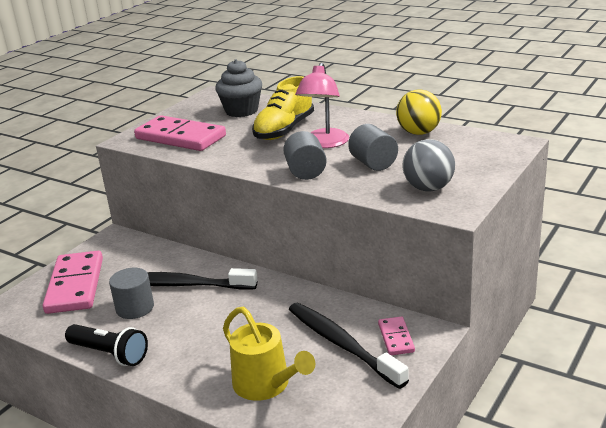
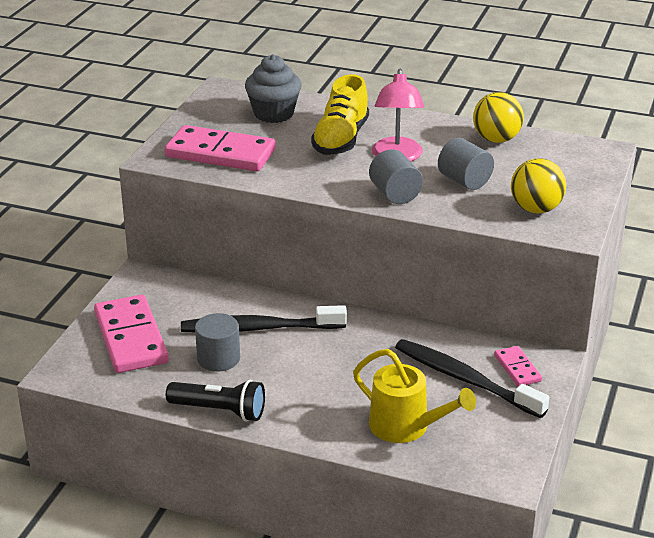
camera: 15 degrees left, 5 degrees up
grey ball [402,139,455,191] -> yellow ball [511,158,566,213]

